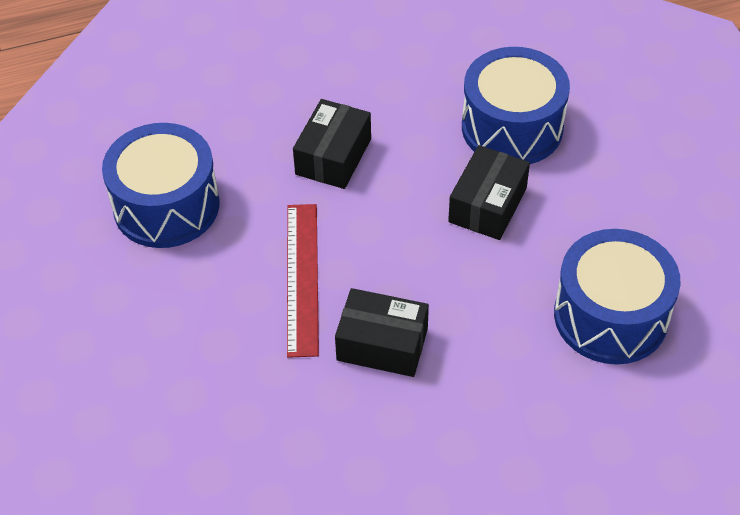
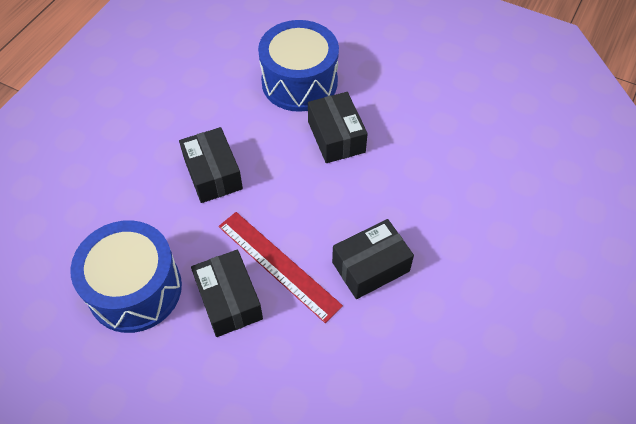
camera: 45 degrees left, 5 degrees up
blue drum [554,229,681,364] -> none
none -> black box [191,250,263,337]

